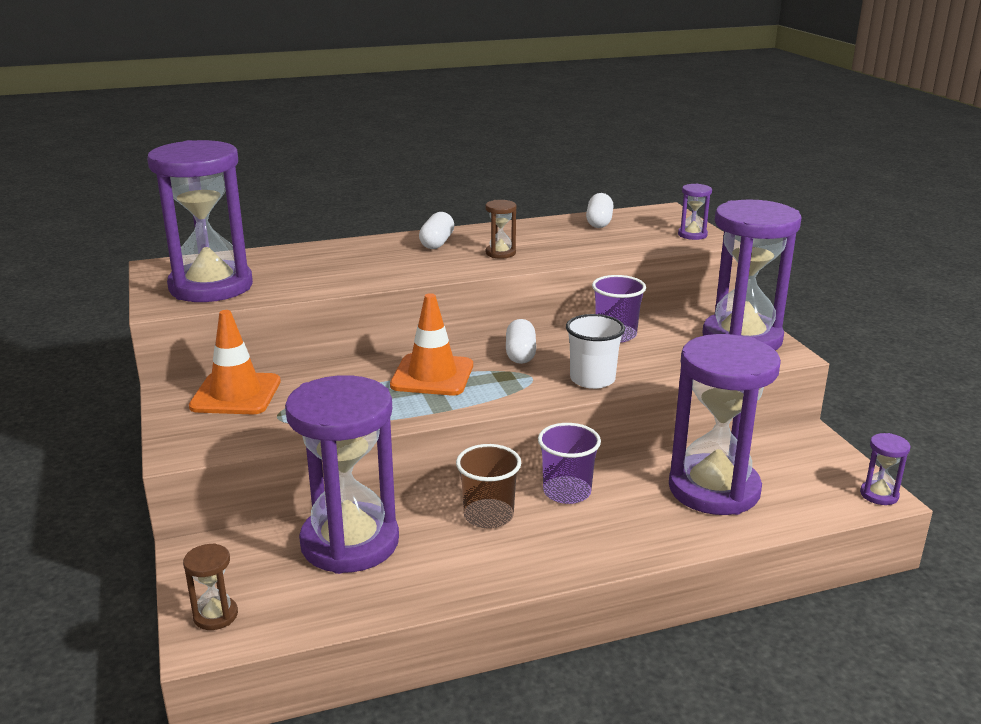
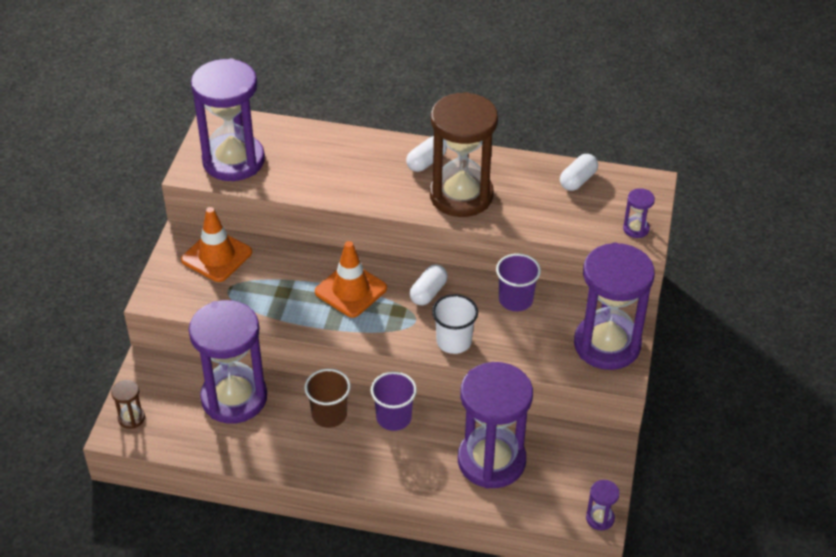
camera: 30 degrees right, 20 degrees up
brown hourglass [486,200,517,259] -> brown hourglass [430,92,498,217], size x2.49

